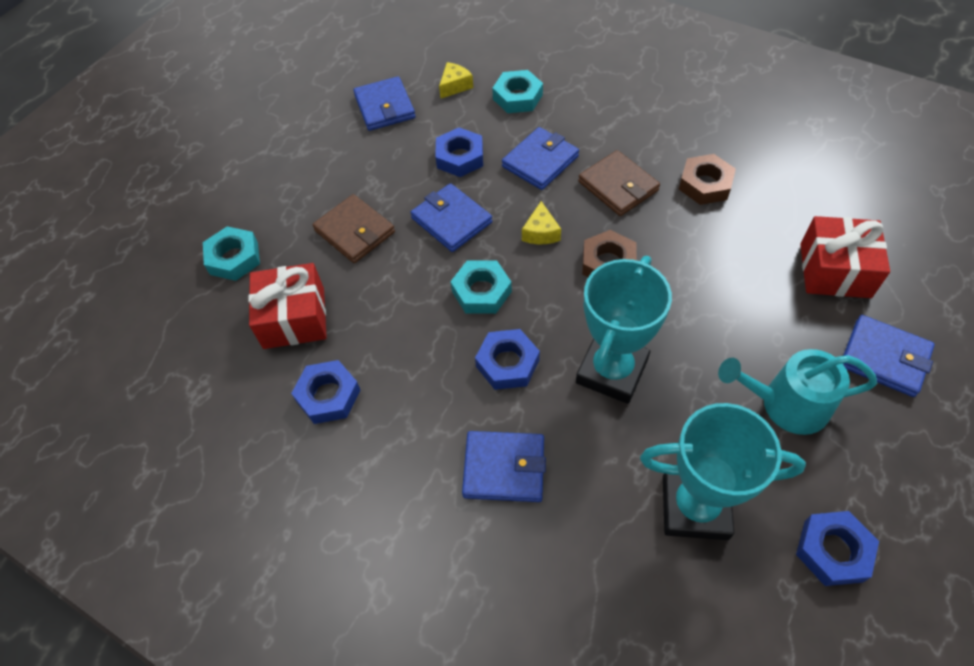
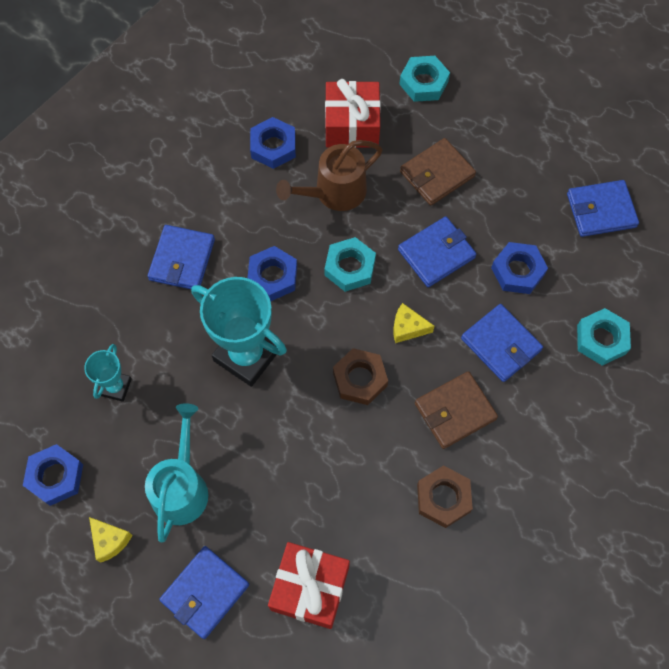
camera: 95 degrees right, 10 degrees up
yellow cheese [439,62,473,98] -> yellow cheese moved to [89,517,132,563]
turquoise trophy [640,403,806,540] -> turquoise trophy [84,344,132,402], size x0.52
none -> brown watering can [276,140,382,211]

